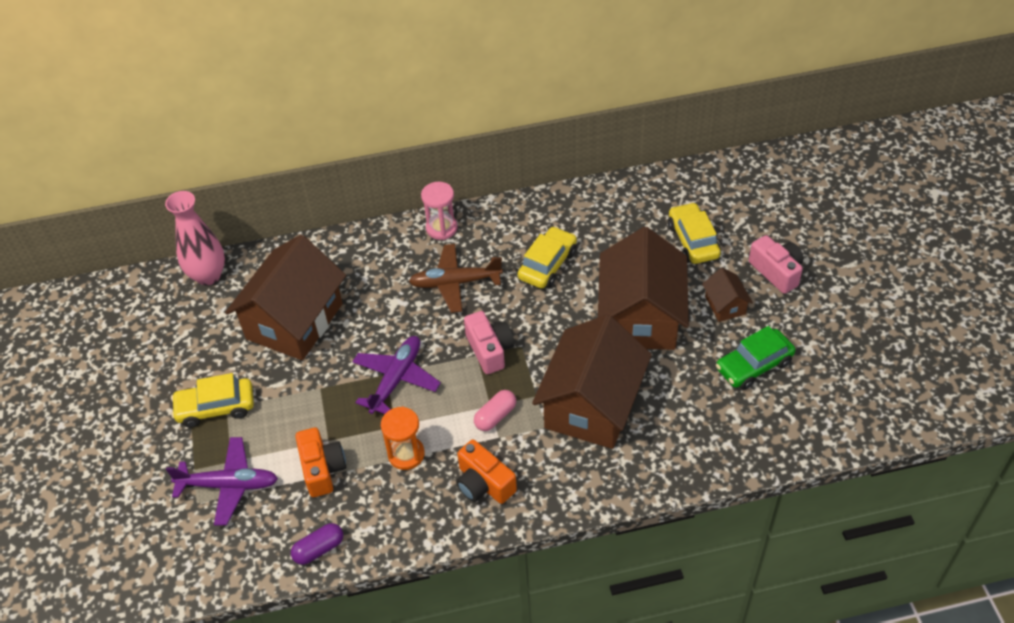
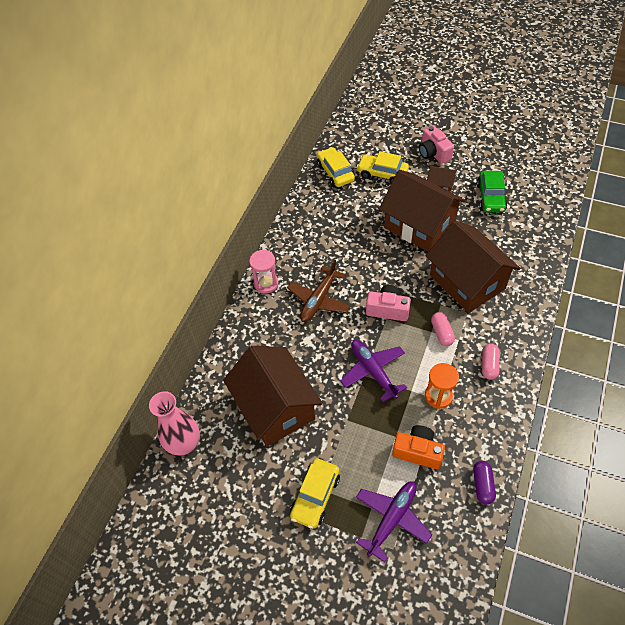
camera: 55 degrees left, 5 degrees up
orange camera [456,440,517,504] -> pink capsule [482,343,500,380]
yellow car [518,226,577,289] -> yellow car moved to [317,147,355,187]
pink camera [749,235,804,294] -> pink camera turned 120 degrees counterclockwise [419,126,454,164]

